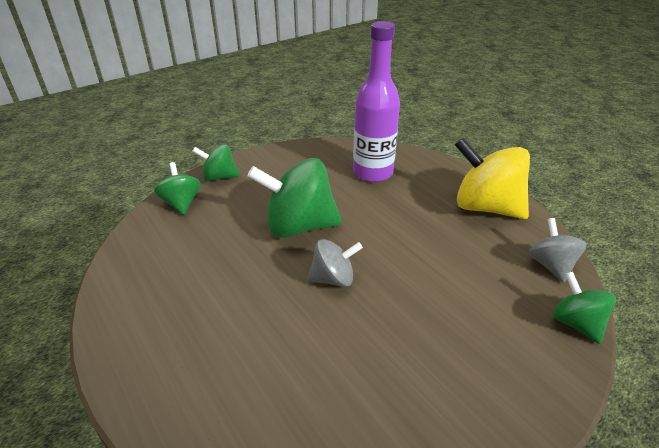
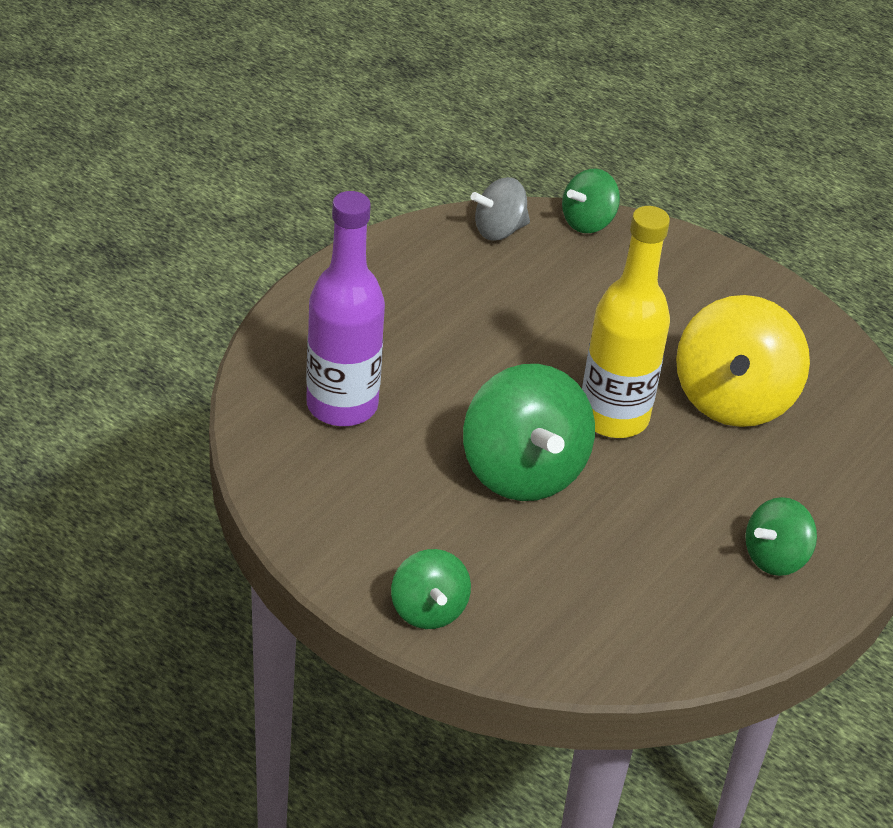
camera: 110 degrees left, 5 degrees up
green spinning top [154,162,201,215] -> green spinning top moved to [745,497,817,576]
grey spinning top [307,239,363,287] -> yellow bottle [582,206,670,438]
yellow spinning top [455,138,530,219] -> yellow spinning top moved to [676,295,810,427]

